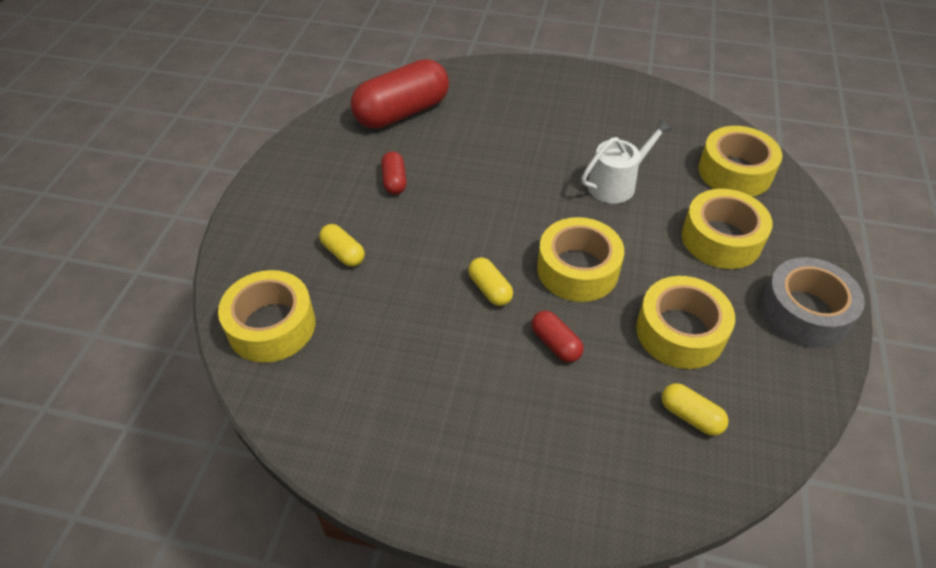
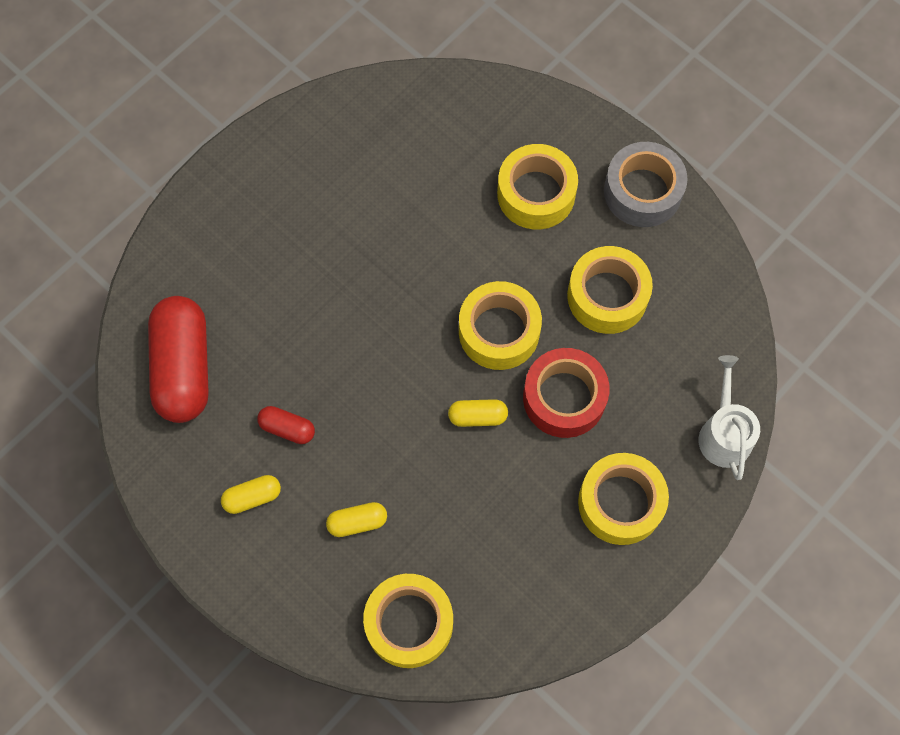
camera: 60 degrees left, 20 degrees up
red capsule [531,310,584,362] -> red tape [523,348,610,438]
white watering can [581,119,672,204] -> white watering can moved to [698,355,760,480]
yellow capsule [662,383,729,436] -> yellow capsule moved to [221,475,281,514]
yellow tape [698,126,783,197] -> yellow tape moved to [578,453,669,545]

